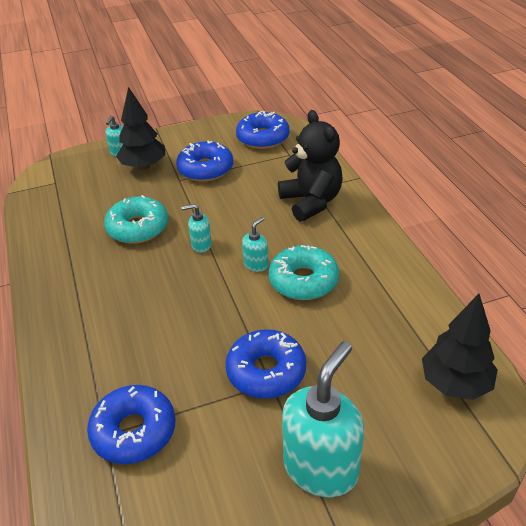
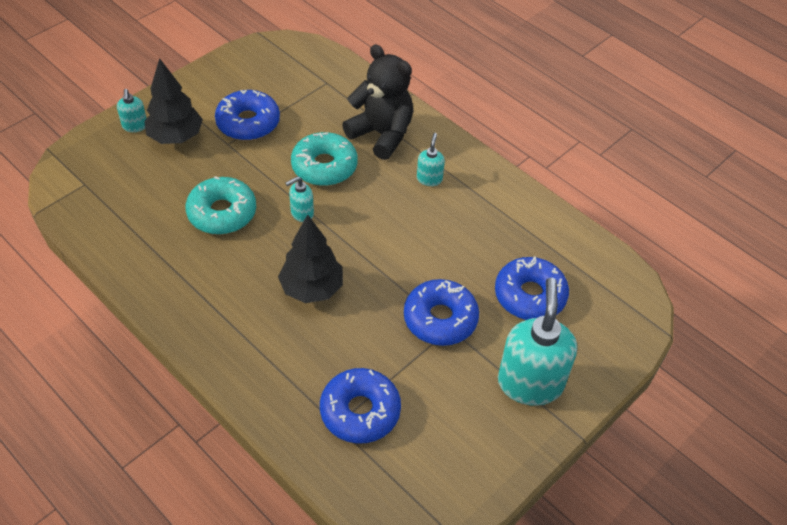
camera: 30 degrees left, 10 degrees up
blue donut [236,111,290,149] -> blue donut moved to [495,256,569,320]
turquoise soap dispenser [242,217,269,272] -> turquoise soap dispenser moved to [417,133,445,186]
turquoise donut [269,245,339,300] -> turquoise donut moved to [291,132,358,186]
black tree [422,294,498,400] -> black tree moved to [278,214,343,303]

